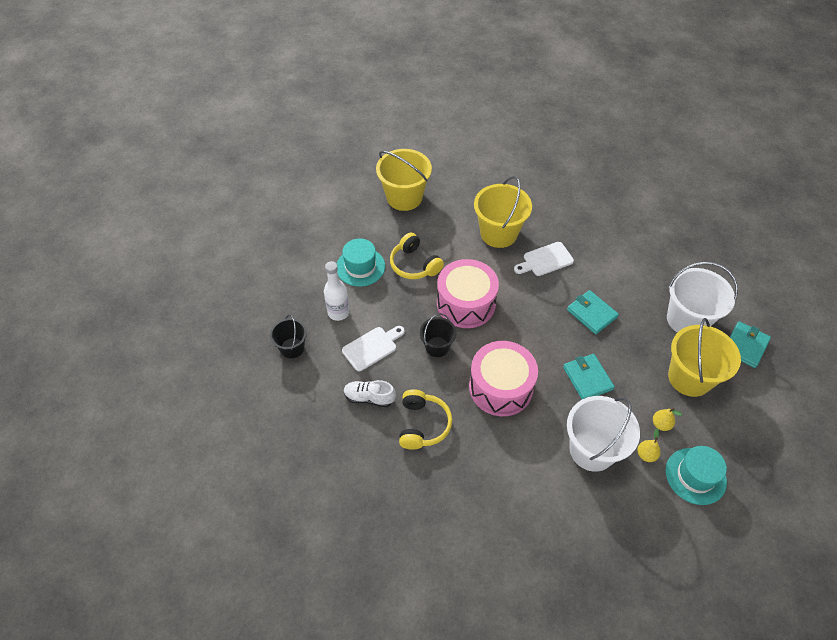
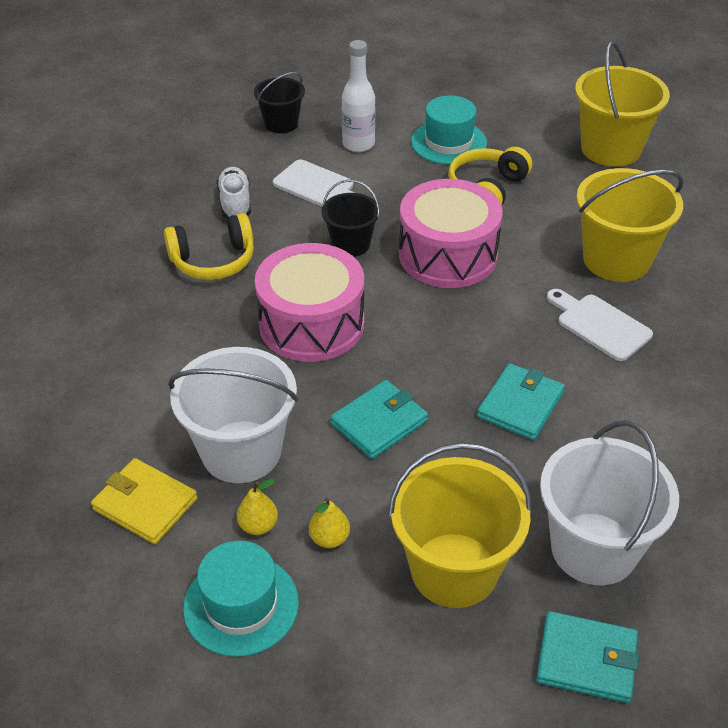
camera: 70 degrees right, 10 degrees down
none -> yellow wallet [91,458,198,544]

